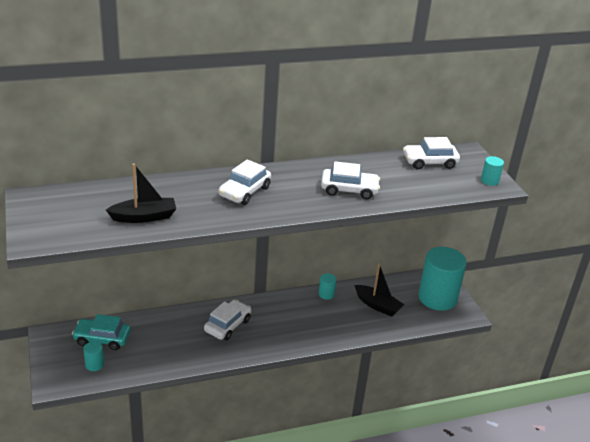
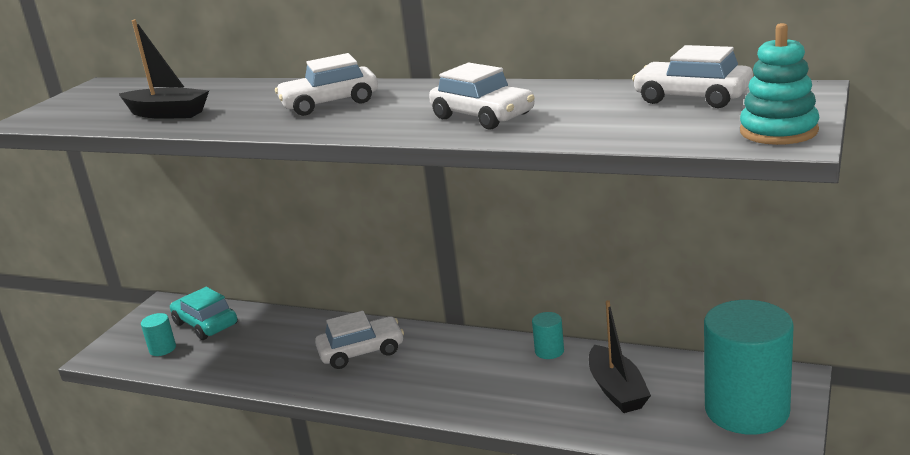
camera: 45 degrees right, 10 degrees down
turquoise cylinder [481,156,504,186] -> turquoise stacking toy [740,23,819,145]

